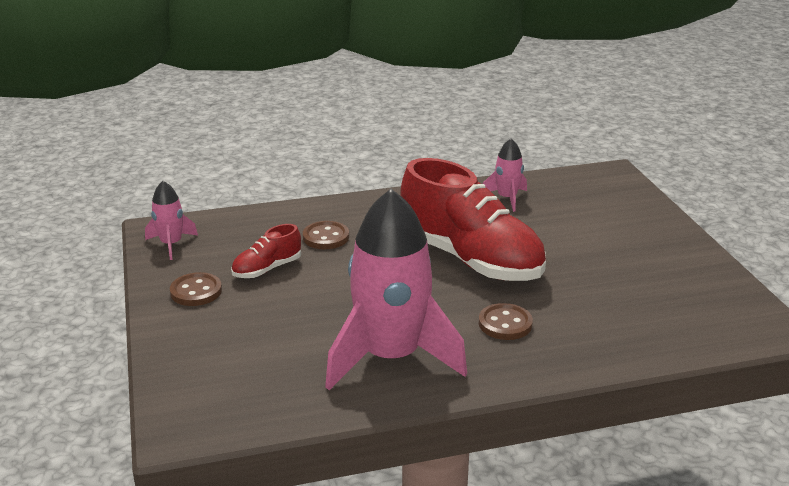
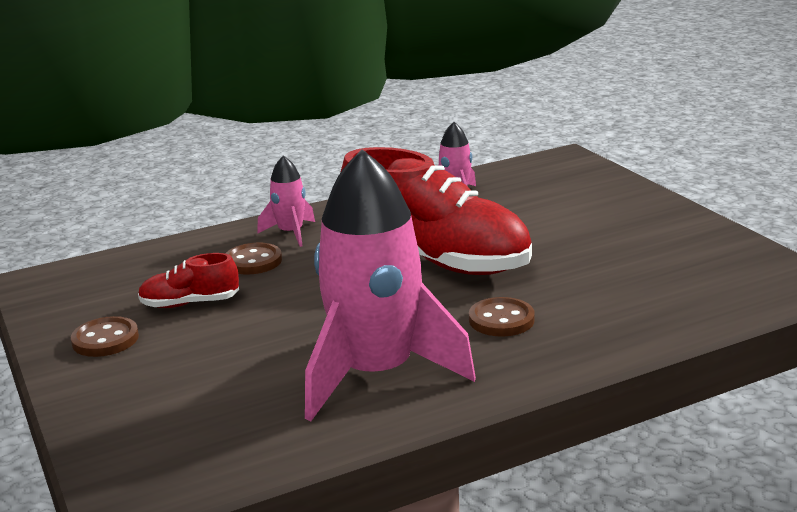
camera: 10 degrees left, 5 degrees down
pink rocket [145,181,198,260] -> pink rocket moved to [257,155,315,247]
red shoe [231,224,301,278] -> red shoe turned 45 degrees clockwise [138,253,239,308]

